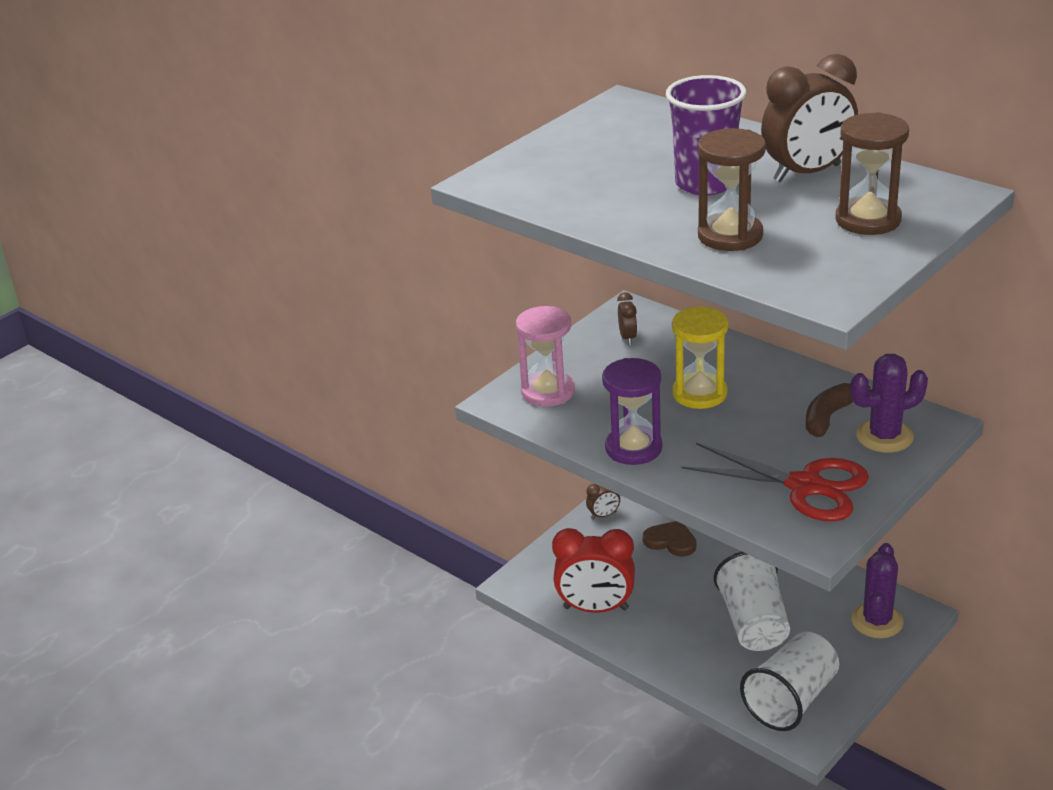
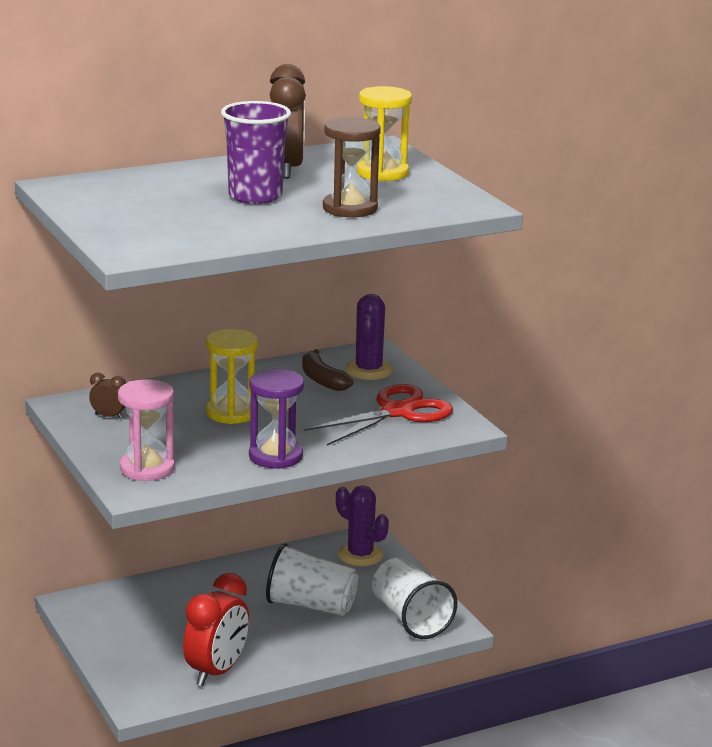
camera: 70 degrees left, 10 degrees down
brown clock [586,484,620,520] -> none
brown heart [643,521,696,557] -> none
brown hourglass [836,112,909,235] -> yellow hourglass [357,86,412,181]

